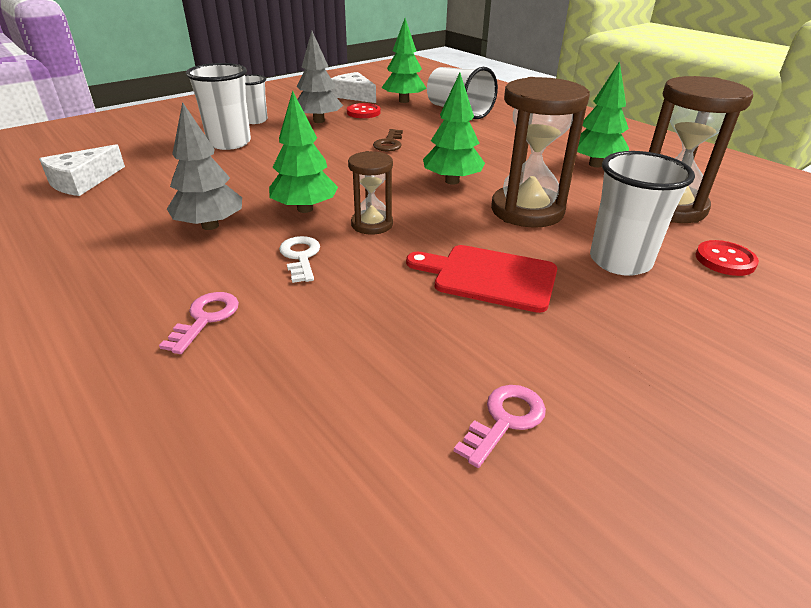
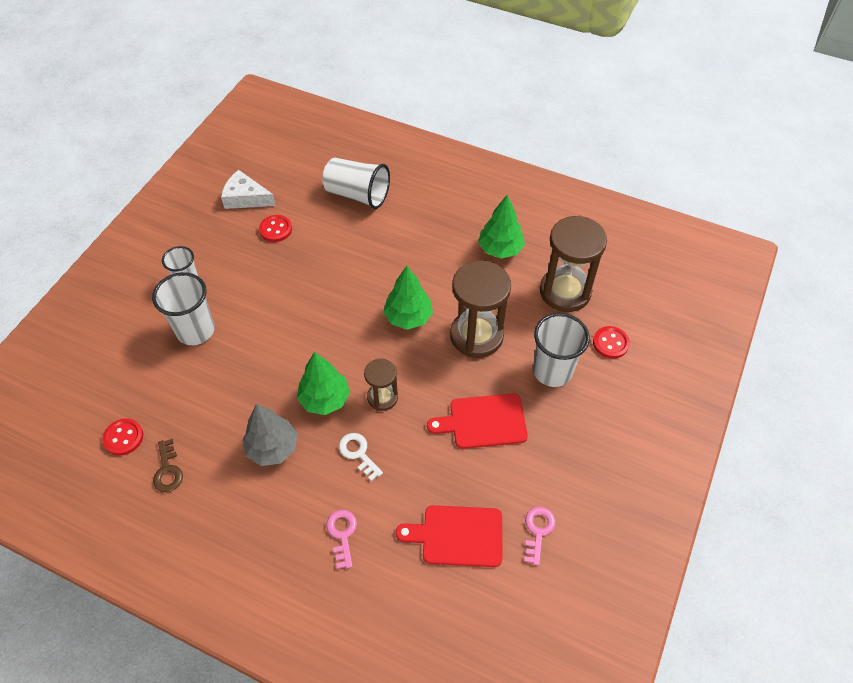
camera: 25 degrees left, 20 degrees up
white cheese [39,144,125,196] -> red button [102,418,143,456]
grey tree [297,31,343,123] -> none
brown key [373,129,403,151] -> brown key moved to [153,439,183,492]
green tree [381,18,427,103] -> none
none -> red cutting board [396,505,502,567]

